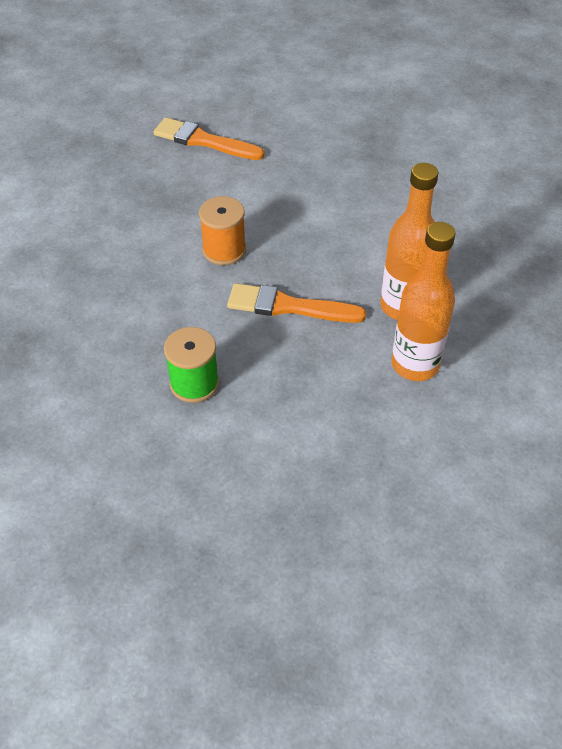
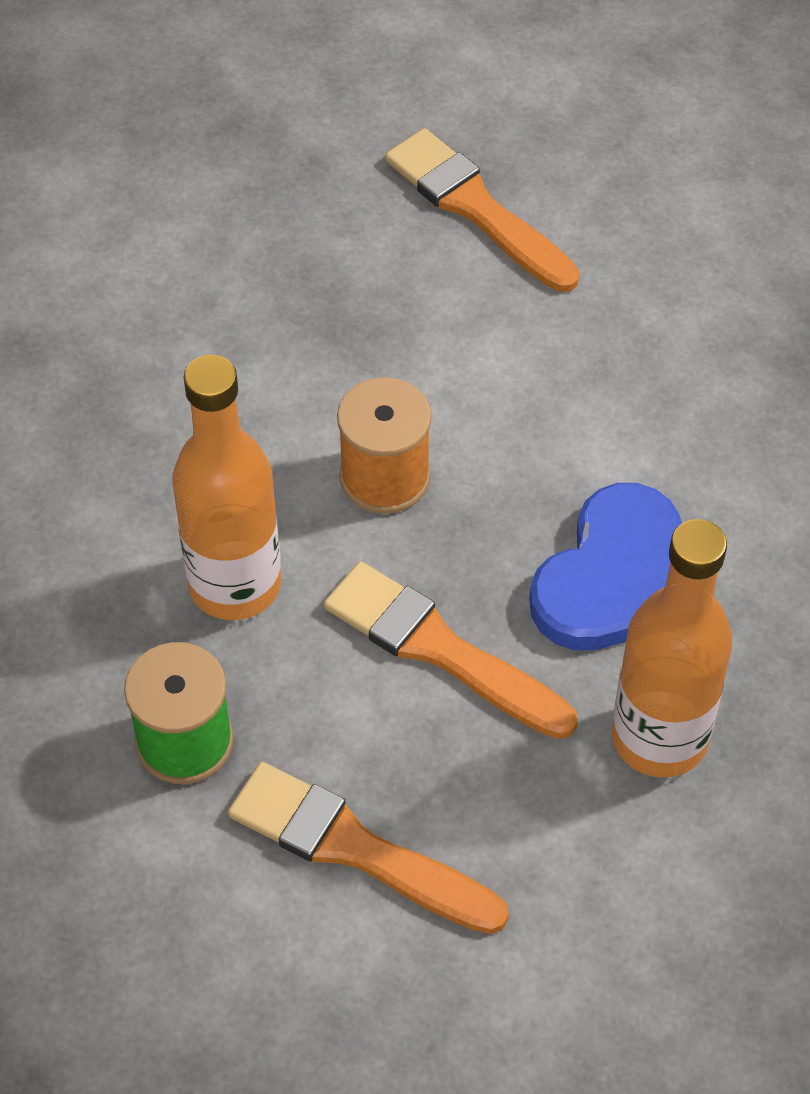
camera: 25 degrees right, 5 degrees up
orange bottle [392,222,455,381] -> orange bottle moved to [172,355,281,620]
none -> orange brush [228,762,509,934]
none -> blue heart [529,483,682,651]

